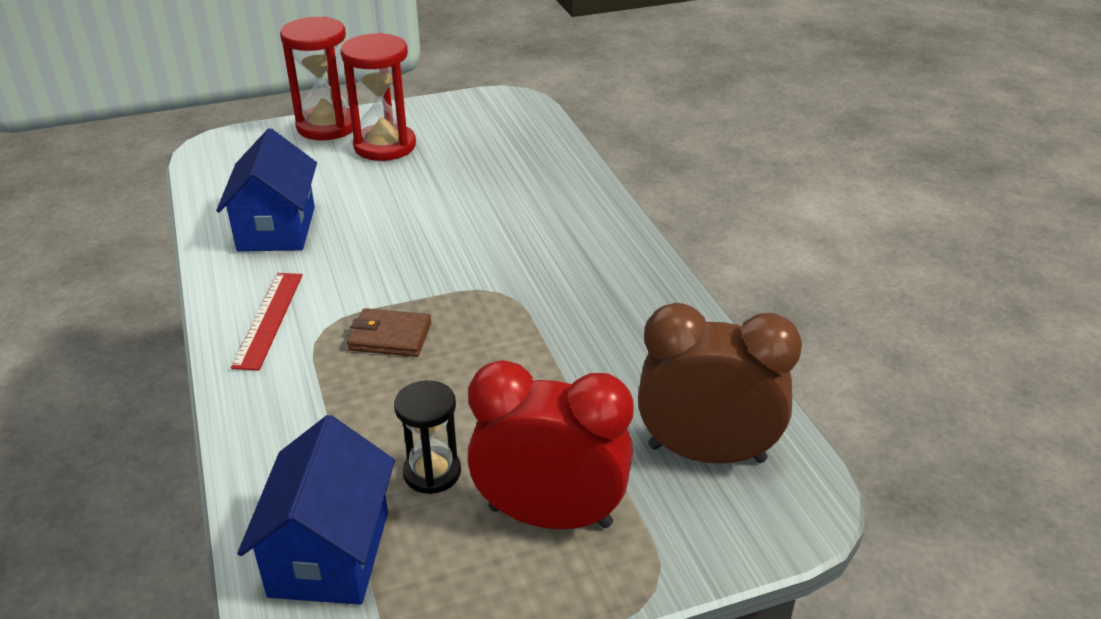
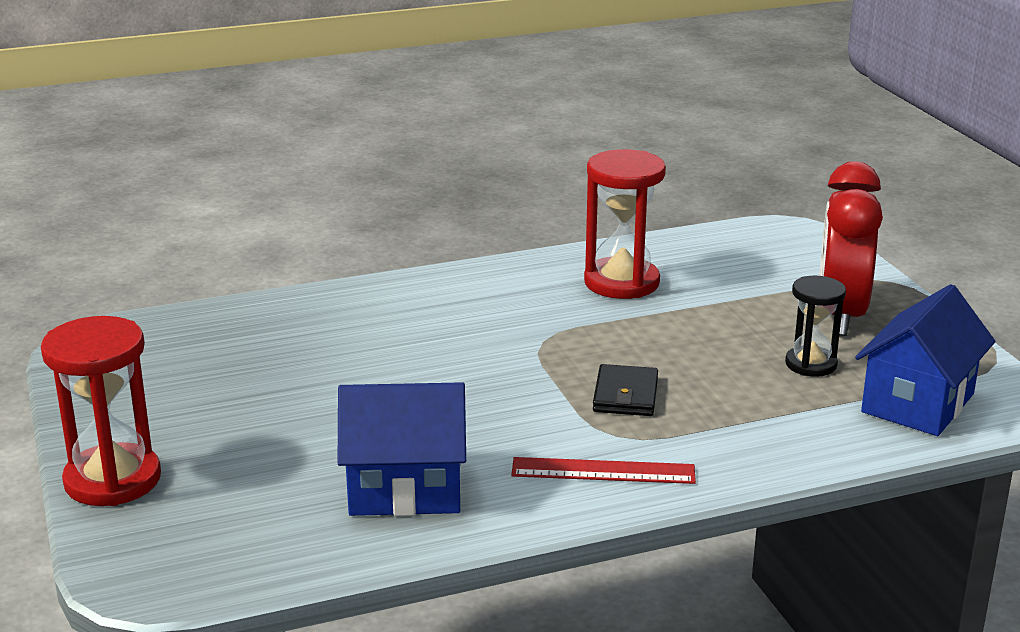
camera: 90 degrees left, 10 degrees down
blue house [237,415,395,605] -> blue house turned 60 degrees counterclockwise [855,284,995,436]
red hourglass [340,33,416,161] -> red hourglass moved to [584,149,666,299]
brown wallet [347,308,432,357] -> black wallet [593,364,658,416]
brown clock [638,303,802,464] -> none

